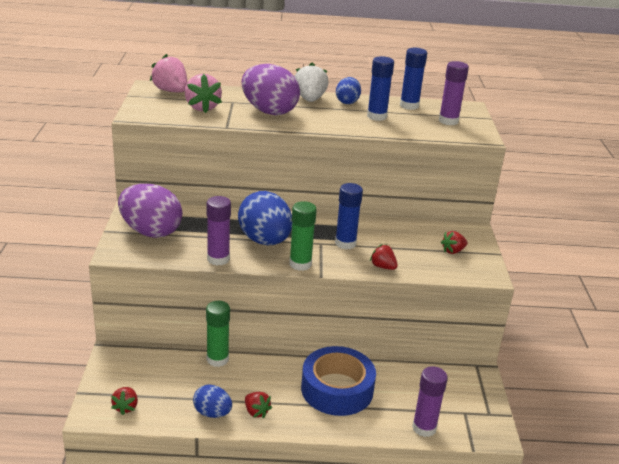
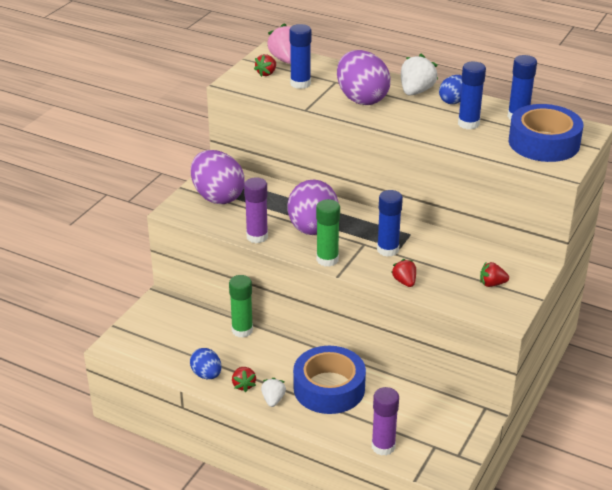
camera: 30 degrees right, 5 degrees up
red strawberry [111,387,138,415] -> red strawberry moved to [254,54,276,77]
pink strawberry [185,74,222,113] -> blue glue stick [290,24,311,89]
blue egg [238,191,292,245] -> purple egg [288,180,338,235]
purple glue stick [439,61,469,125] -> blue tape [509,104,583,162]
none -> white strawberry [261,378,286,407]

